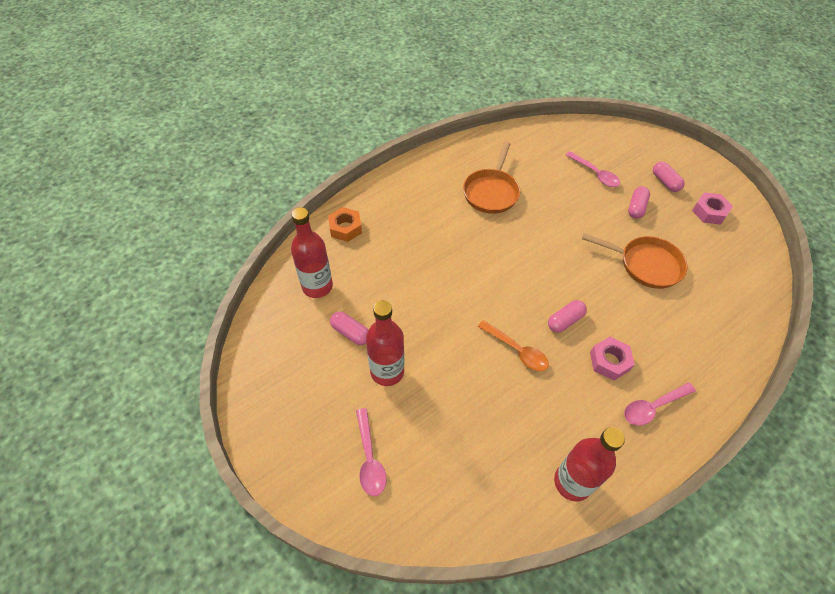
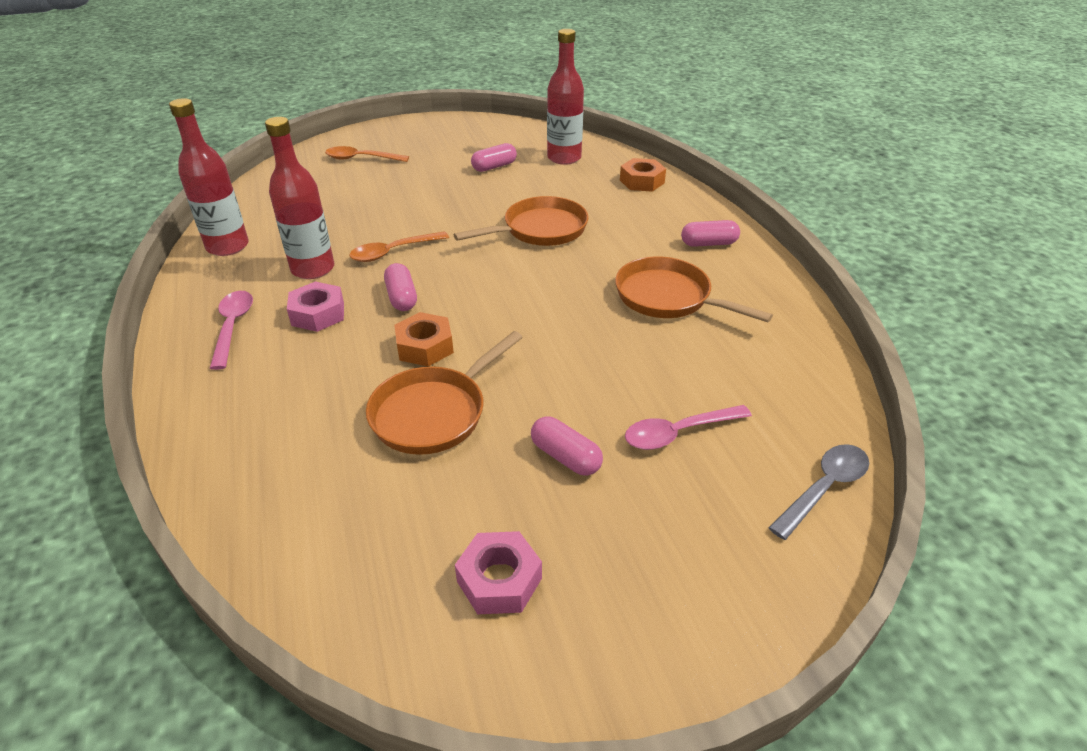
camera: 110 degrees right, 15 degrees down
pink spoon [356,408,387,496] -> orange spoon [325,146,409,162]
red bottle [366,300,404,386] -> red bottle moved to [265,117,334,279]
pink capsule [653,161,685,192] -> pink capsule moved to [681,220,740,247]
none -> orange nut [394,312,454,367]
none -> orange pan [453,196,589,246]
none -> grey spoon [769,444,869,540]

